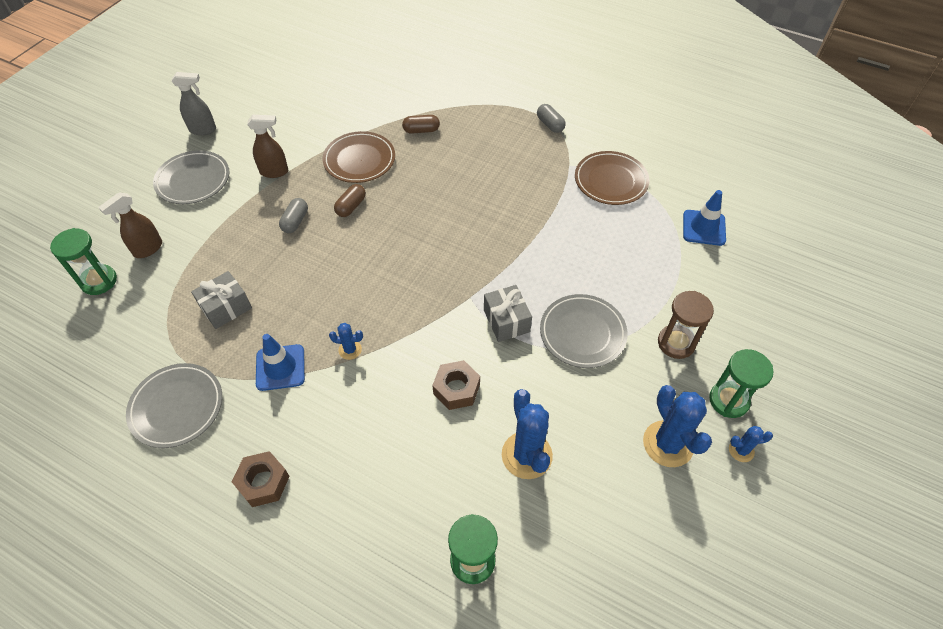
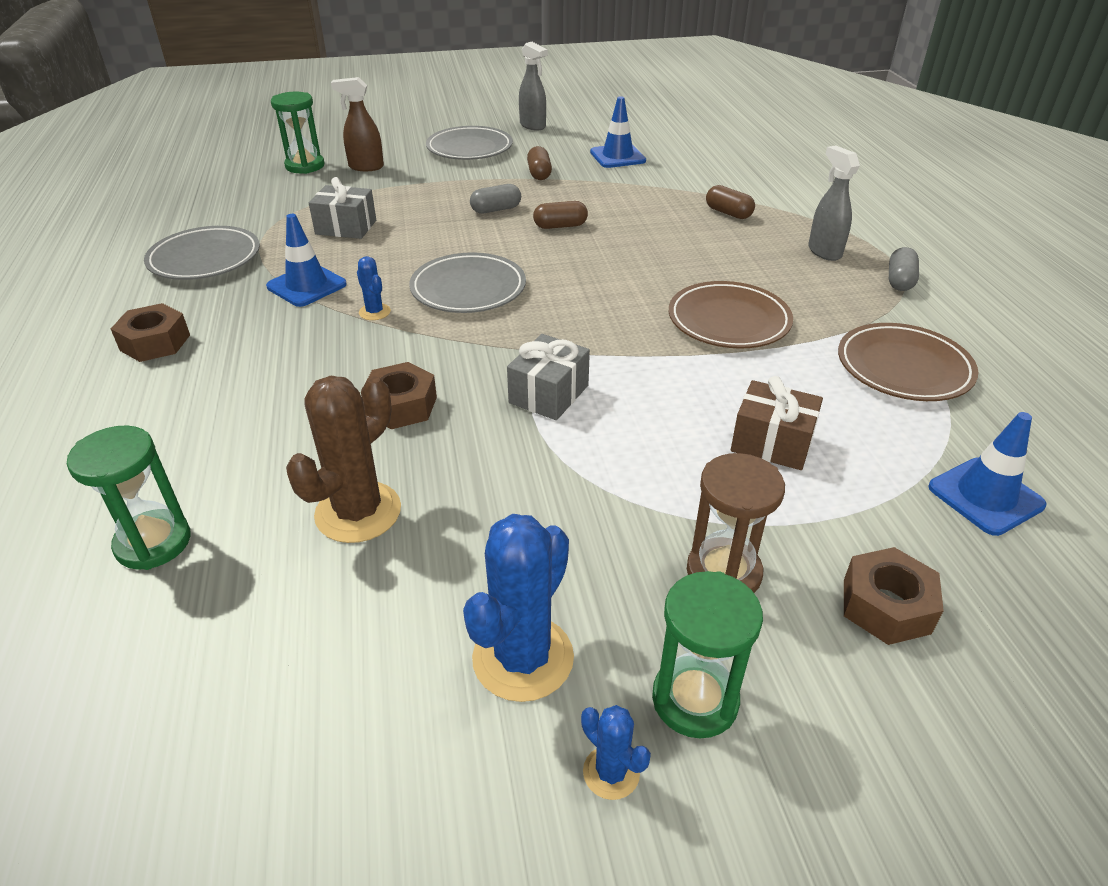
camera: 50 degrees right, 15 degrees down
brown spray bottle [247,115,288,178] -> brown capsule [527,146,552,180]
brown plate [323,131,395,183] -> brown plate moved to [669,281,793,348]
blue cactus [502,389,553,479] -> brown cactus [286,376,401,543]
grey plate [540,294,628,368] -> grey plate moved to [409,252,526,313]
none -> blue traffic cone [590,96,646,168]
none -> brown gift [731,376,823,470]
none -> grey spray bottle [808,145,860,261]
none -> brown nut [844,547,944,645]

